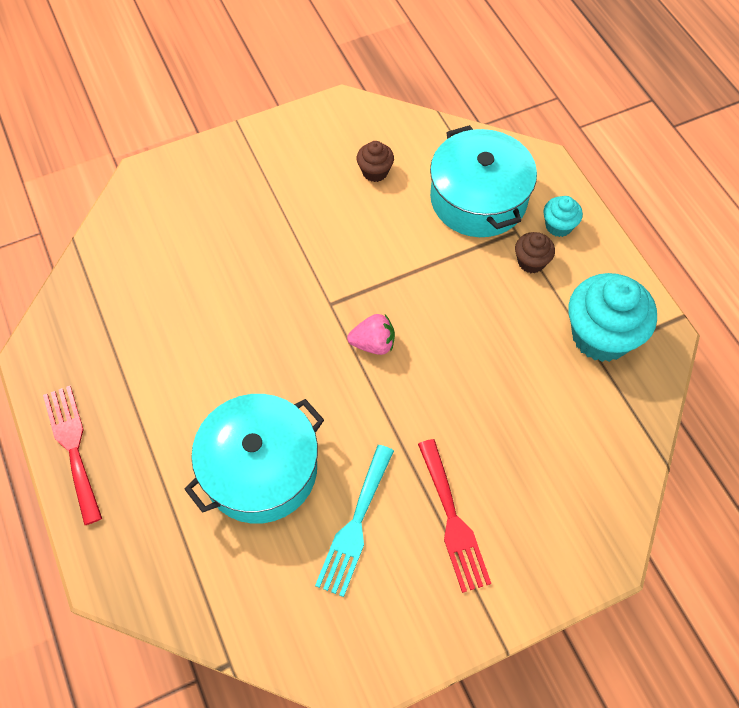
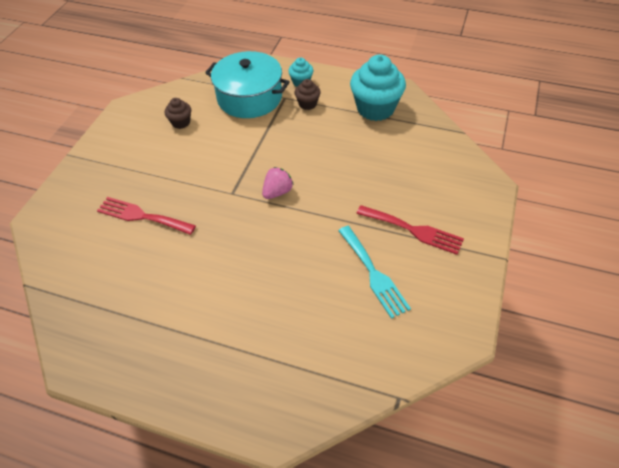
camera: 45 degrees left, 10 degrees down
red fork [43,386,102,525] -> red fork moved to [97,197,196,235]
turquoise pot [184,394,324,524] -> none

